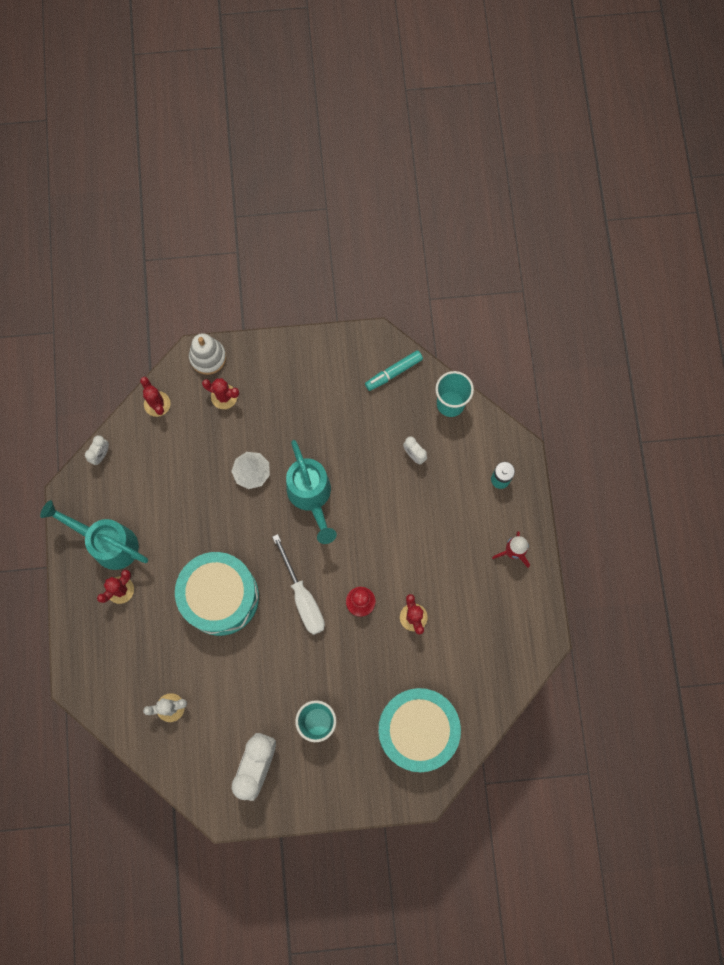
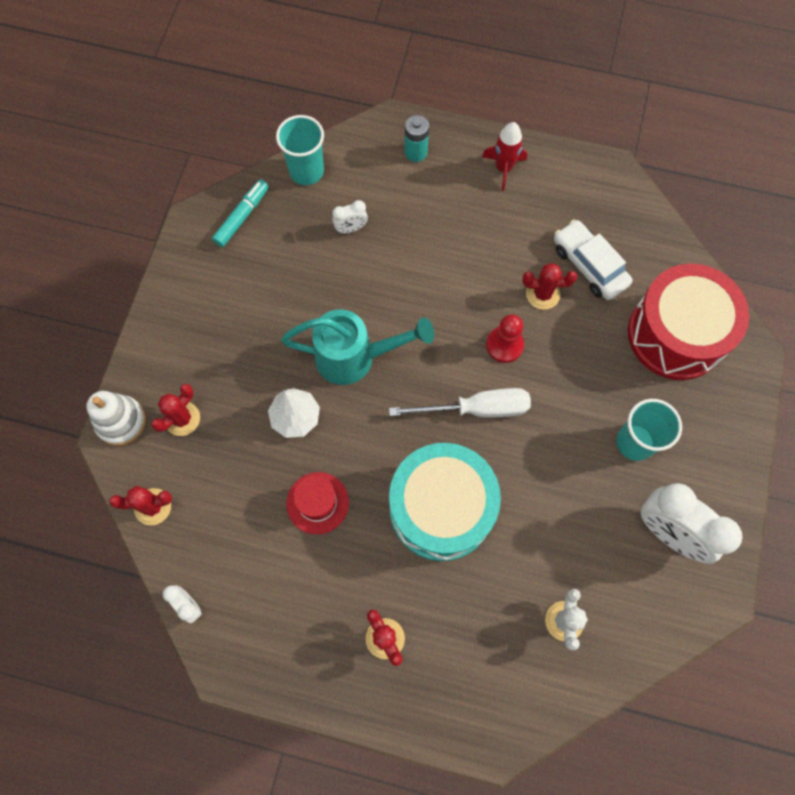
camera: 70 degrees left, 5 degrees down
turquoise watering can [40,500,148,570] -> none
turquoise marker [365,350,423,391] -> turquoise marker turned 135 degrees counterclockwise [212,180,269,247]
turquoise drum [378,688,461,772] -> red drum [628,264,749,380]
none -> red hat [286,472,349,534]
none -> white car [554,219,632,300]

